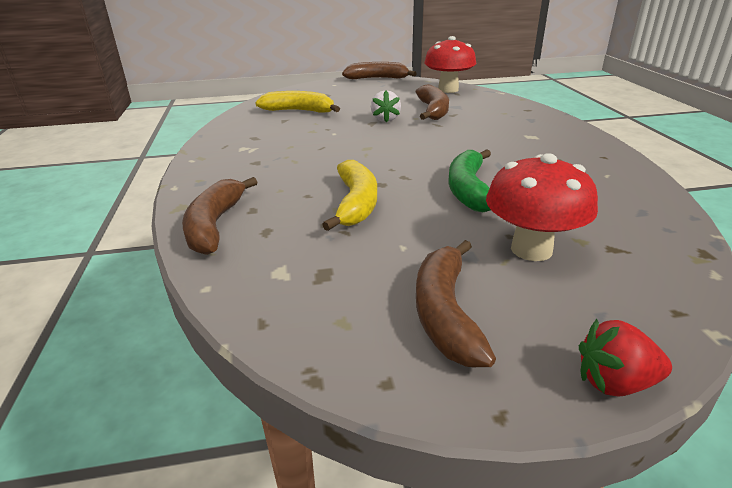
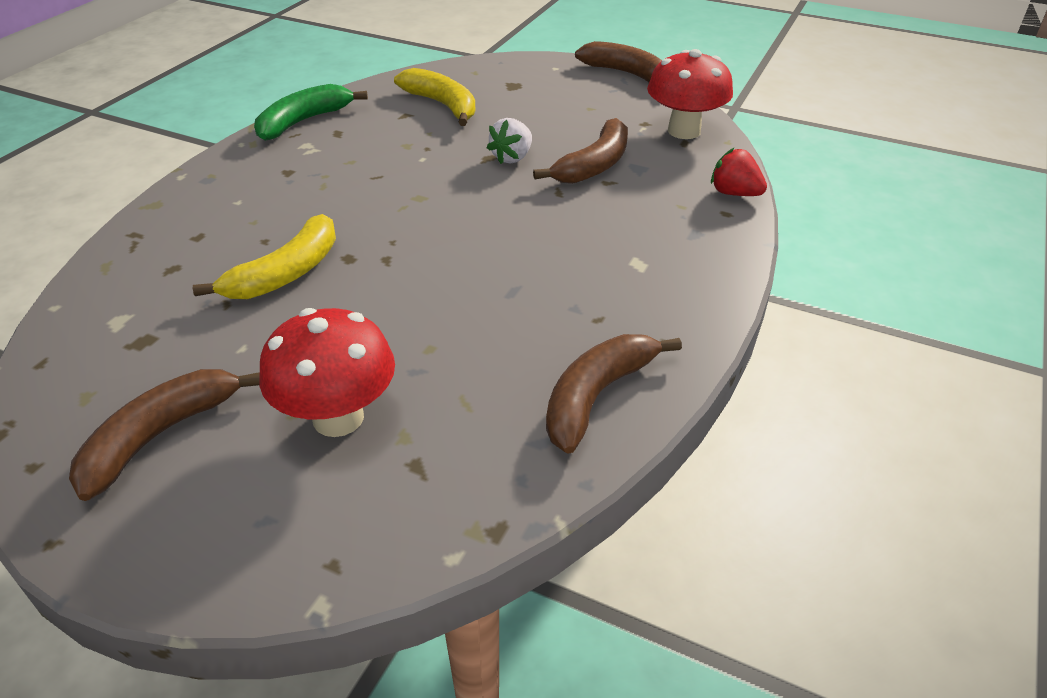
camera: 35 degrees right, 10 degrees up
brown banana [182,177,257,255] -> brown banana moved to [546,334,682,454]
green banana [449,149,491,212] -> green banana moved to [254,84,368,141]
red strawberry [579,319,672,397] -> red strawberry moved to [711,147,767,196]

